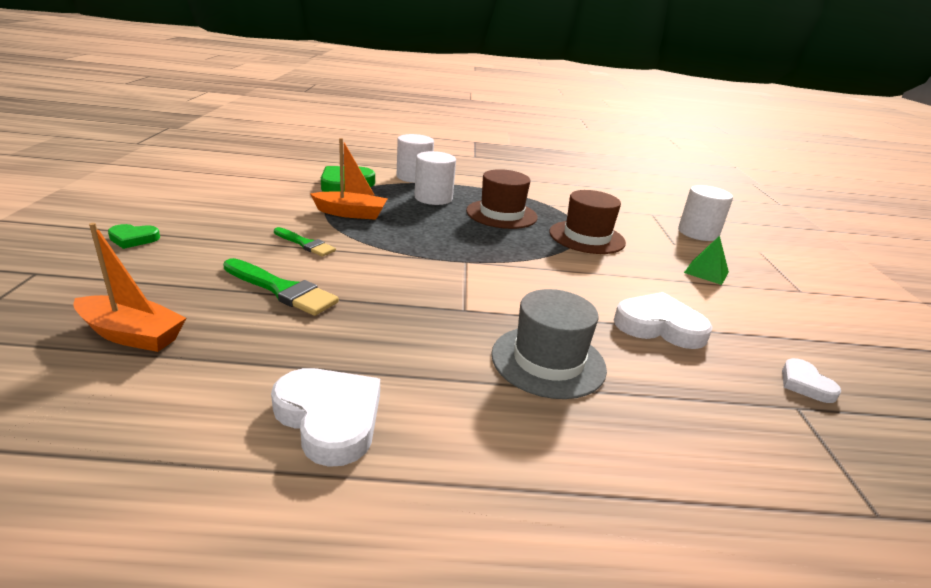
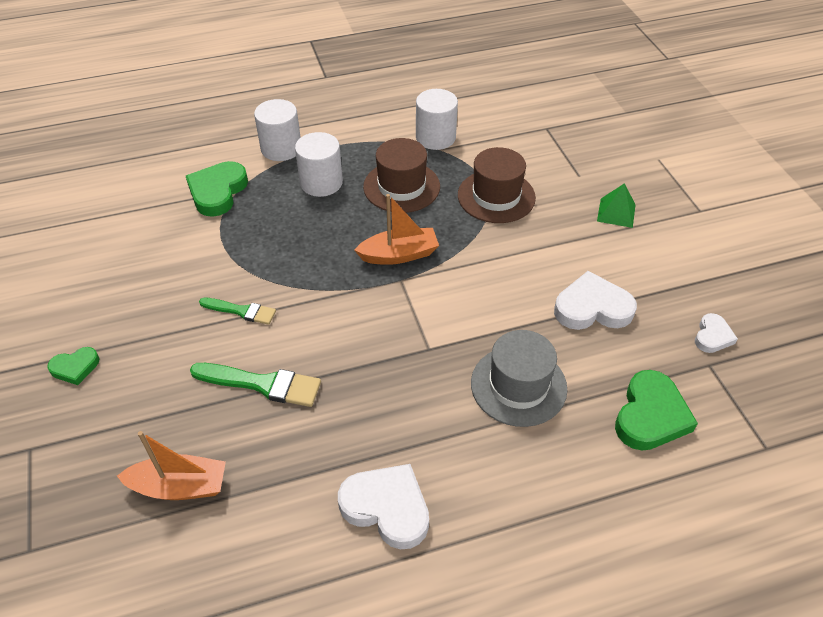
camera: 15 degrees left, 20 degrees up
orange boat [310,138,388,220] -> orange boat moved to [354,194,439,265]
white cylinder [678,185,733,241] -> white cylinder moved to [416,89,458,150]
white heart [782,358,841,403] -> white heart turned 120 degrees counterclockwise [695,313,738,353]
none -> green heart [615,370,698,451]

